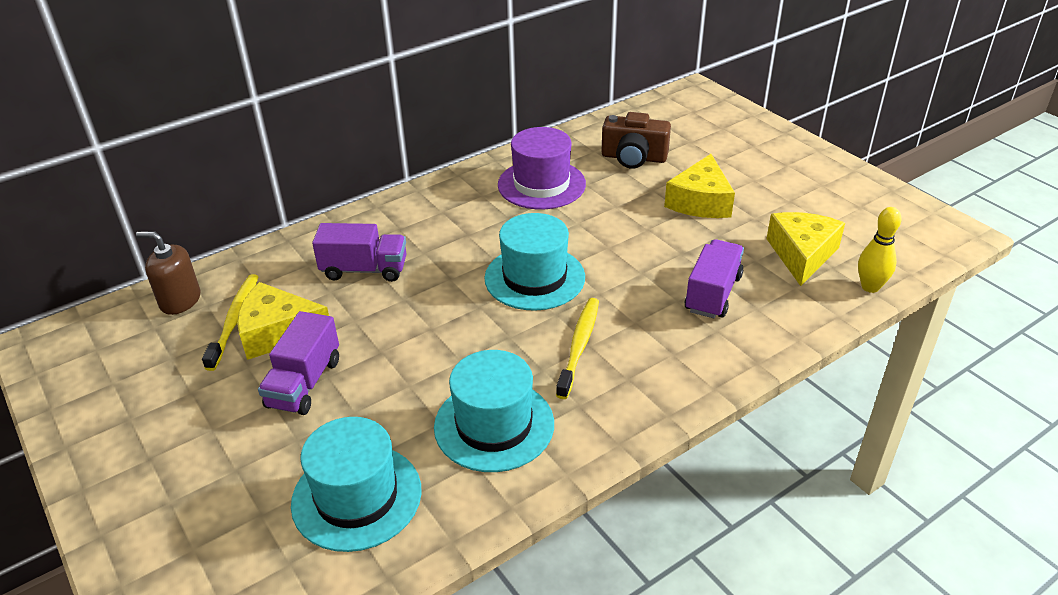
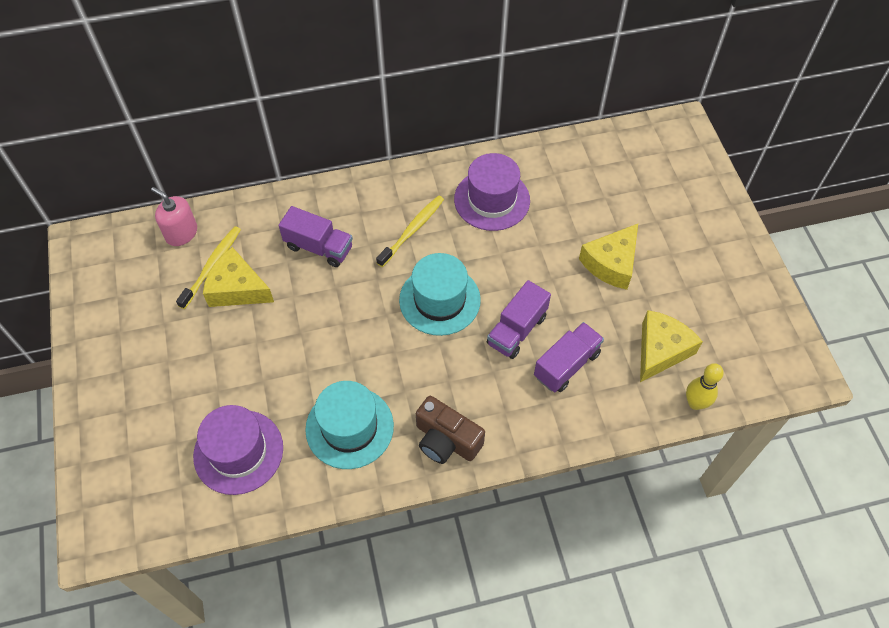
camera: 20 degrees right, 20 degrees up
brown soap dispenser [136,231,201,315] -> pink soap dispenser [151,187,197,246]
purple truck [258,311,339,415] -> purple truck moved to [487,280,551,359]
turquoise hat [291,417,422,552] -> purple hat [193,405,283,495]
yellow toothbrush [556,298,599,399] -> yellow toothbrush moved to [376,195,444,267]
brown camera [601,112,671,169] -> brown camera moved to [416,396,485,464]

